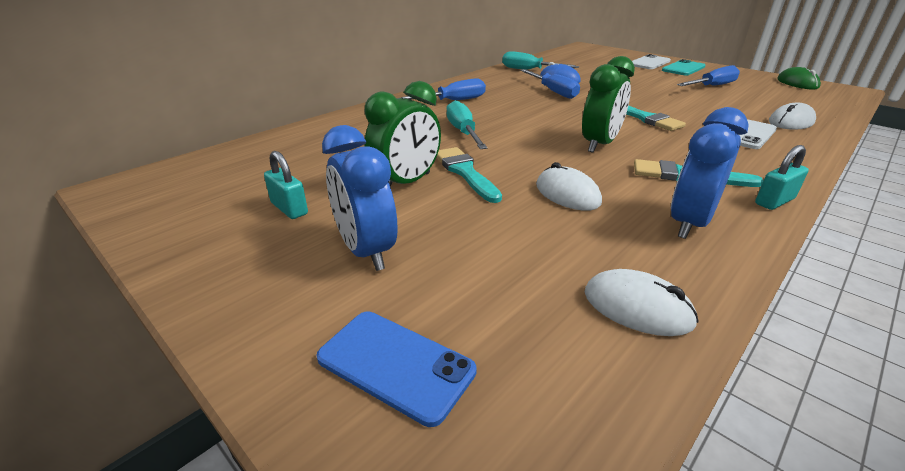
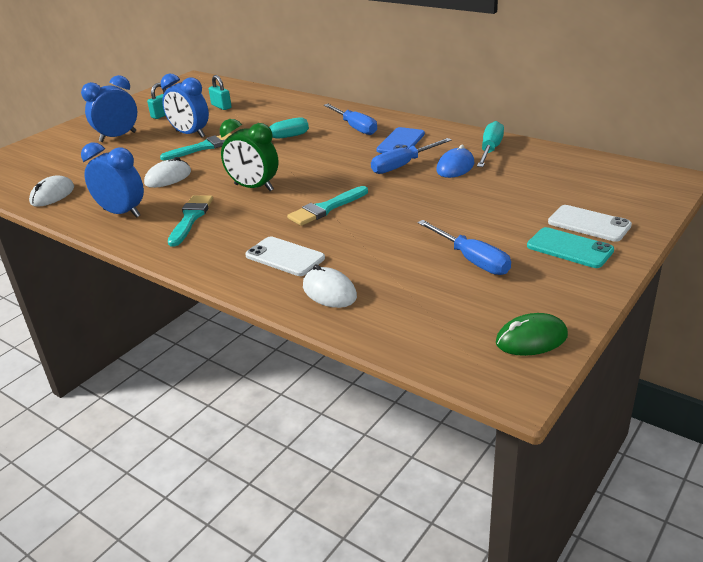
camera: 85 degrees right, 0 degrees up
blue phone [316,312,477,427] -> blue phone moved to [376,127,425,153]
green clock [364,81,441,187] -> blue clock [161,74,209,137]
turquoise padlock [755,145,809,210] -> turquoise padlock moved to [209,75,231,110]

